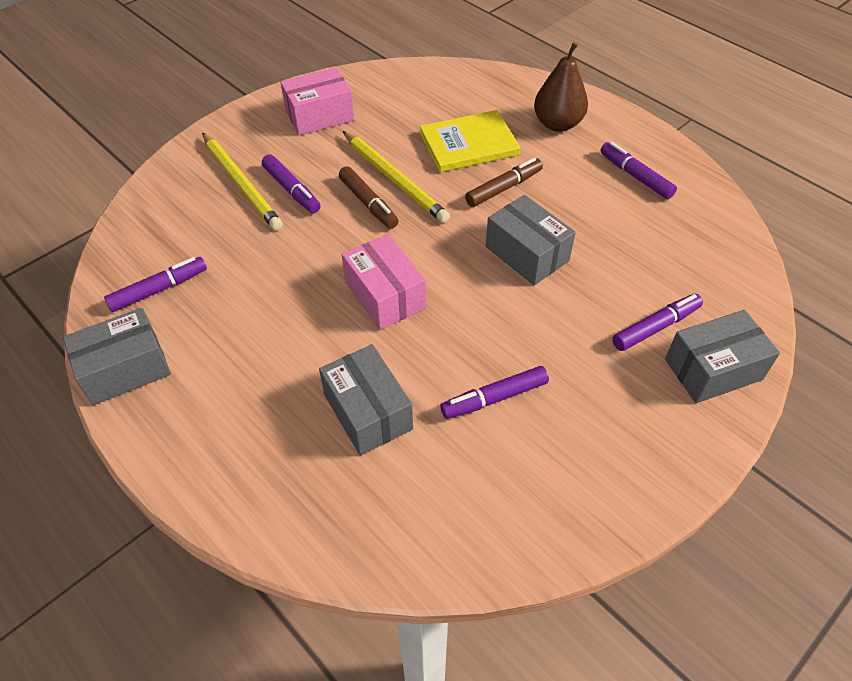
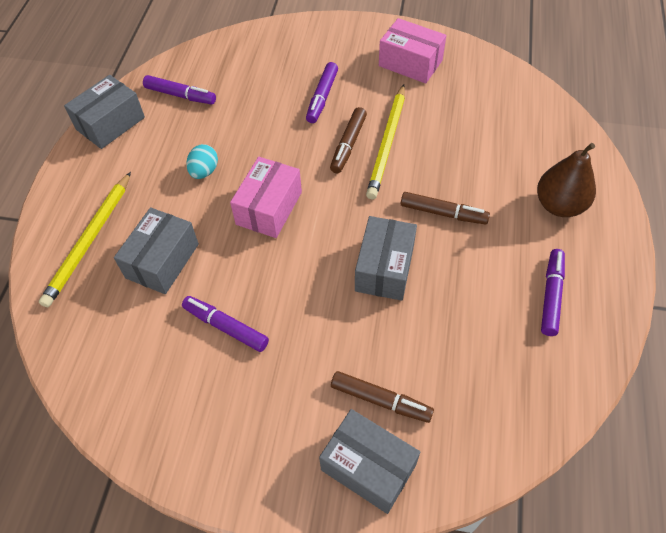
camera: 55 degrees right, 5 degrees up
grey box [63,308,171,405] -> grey box turned 75 degrees counterclockwise [64,75,145,149]
yellow pencil [202,133,283,231] -> yellow pencil moved to [39,172,131,307]
yellow book [420,110,520,172] -> none
purple marker [612,294,703,351] -> brown marker [331,371,434,423]
none -> turquoise egg [186,144,218,179]

